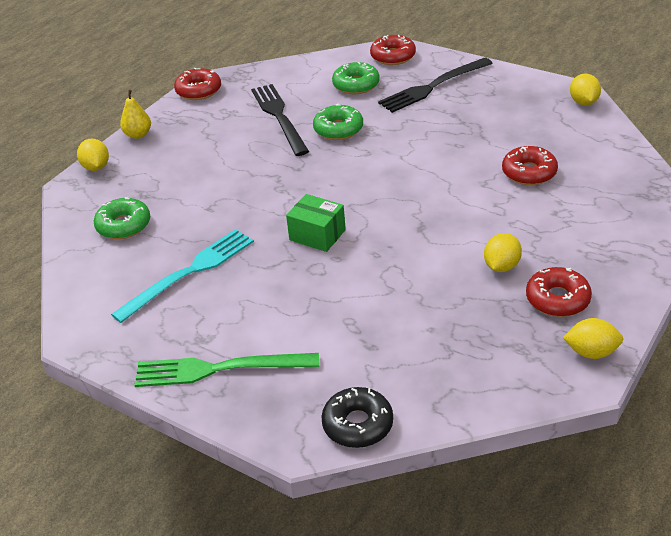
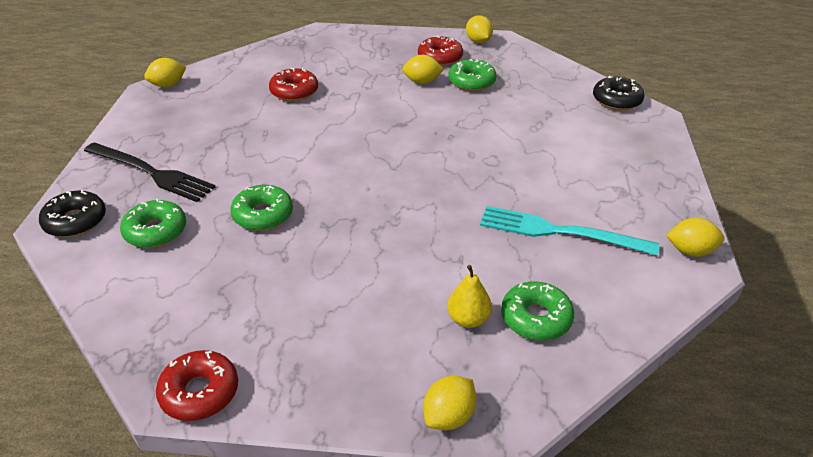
camera: 120 degrees left, 0 degrees up
yellow pear [120,90,151,139] -> yellow pear moved to [447,265,492,328]
green fork [135,353,319,387] -> none
black fork [251,84,309,156] -> none
green box [286,194,346,252] -> none
red donut [370,35,416,65] -> black donut [39,190,106,237]
none -> green donut [448,59,497,91]
none -> yellow lemon [666,218,725,257]

